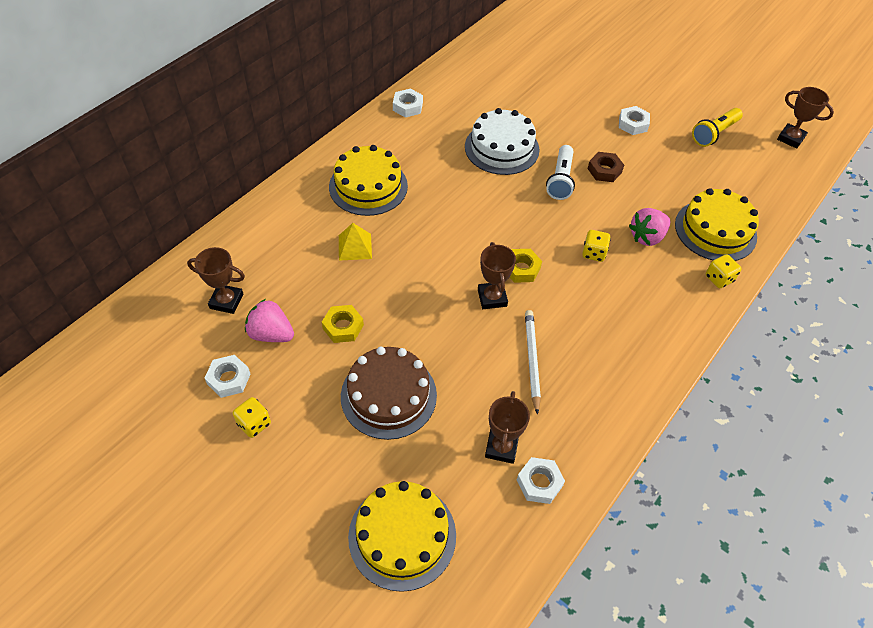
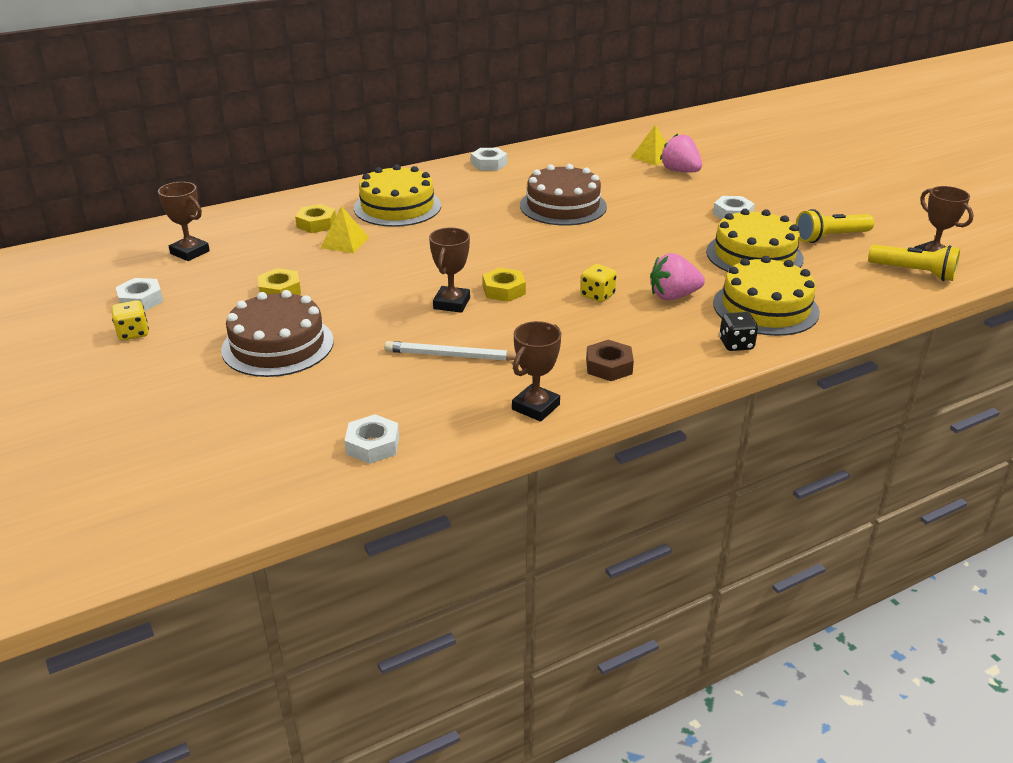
camera: 25 degrees right, 20 degrees down
pink strawberry [245,299,294,342] -> pink strawberry moved to [660,134,702,172]
yellow cake [348,481,456,592] -> yellow cake moved to [706,209,804,272]
white cake [465,108,540,175] -> brown cake [520,164,607,226]
brown trophy [485,391,530,464] -> brown trophy moved to [512,321,561,422]
white pencil [525,310,541,415] -> white pencil turned 105 degrees counterclockwise [384,341,516,361]
white flashlight [546,145,575,200] -> none
brown nut [588,152,624,182] -> brown nut moved to [586,340,634,381]
yellow dice [706,254,742,288] -> black dice [719,312,758,351]
none -> yellow nut [295,204,336,233]
none -> yellow pyramid [631,124,666,166]
none -> yellow flashlight [868,245,960,281]

